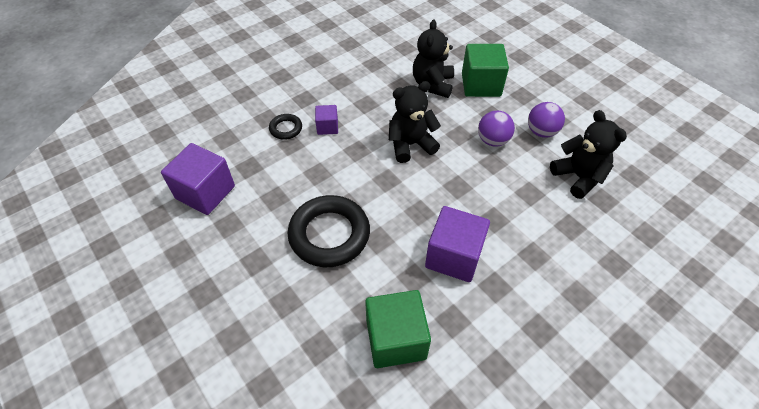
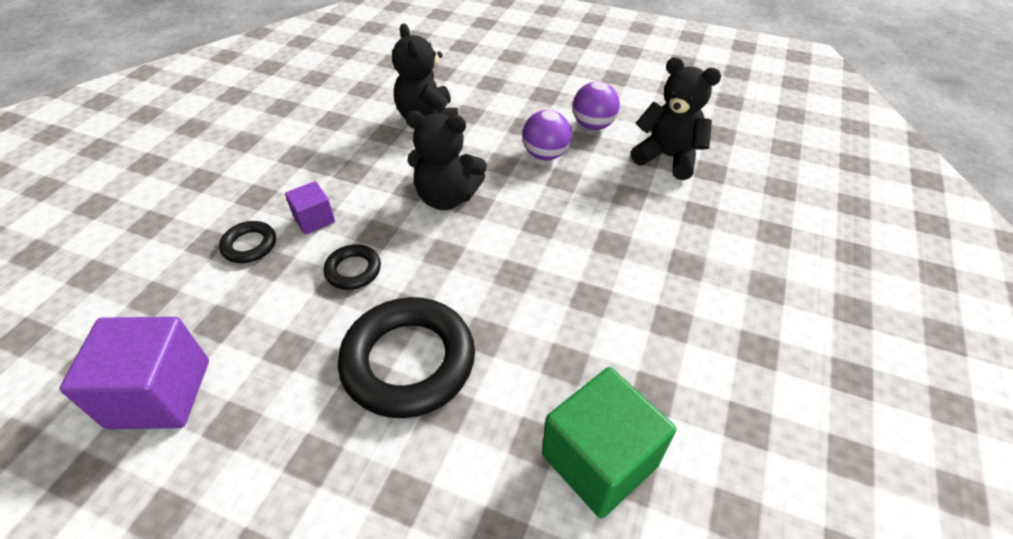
camera: 30 degrees left, 5 degrees down
black teddy bear [389,81,441,163] -> black teddy bear turned 120 degrees counterclockwise [406,111,487,210]
purple cube [425,206,490,282] -> none
green cube [462,44,509,97] -> none
none -> black ring [324,244,381,290]

